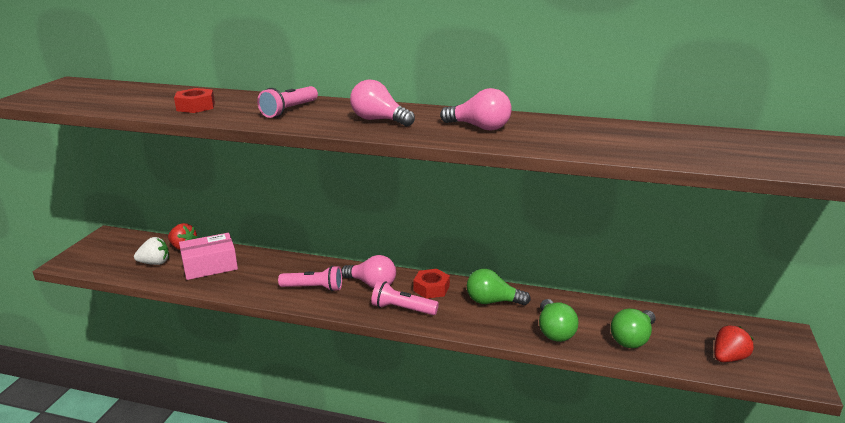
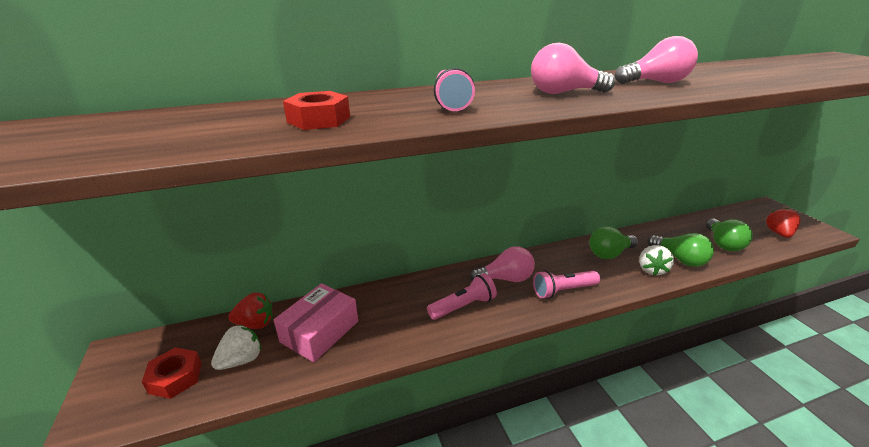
camera: 35 degrees left, 5 degrees up
red nut [413,269,450,299] -> red nut moved to [142,347,201,399]
none -> white strawberry [639,245,674,276]

